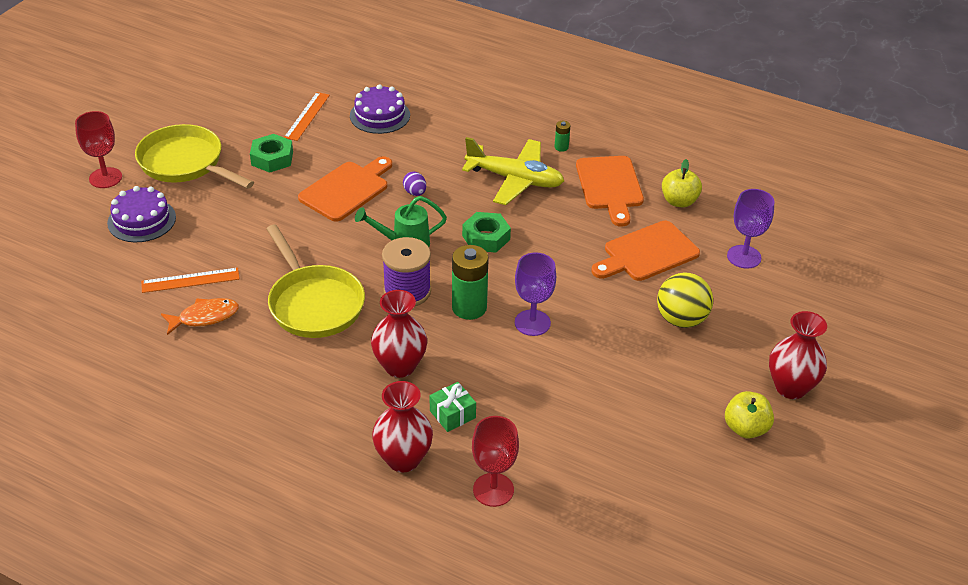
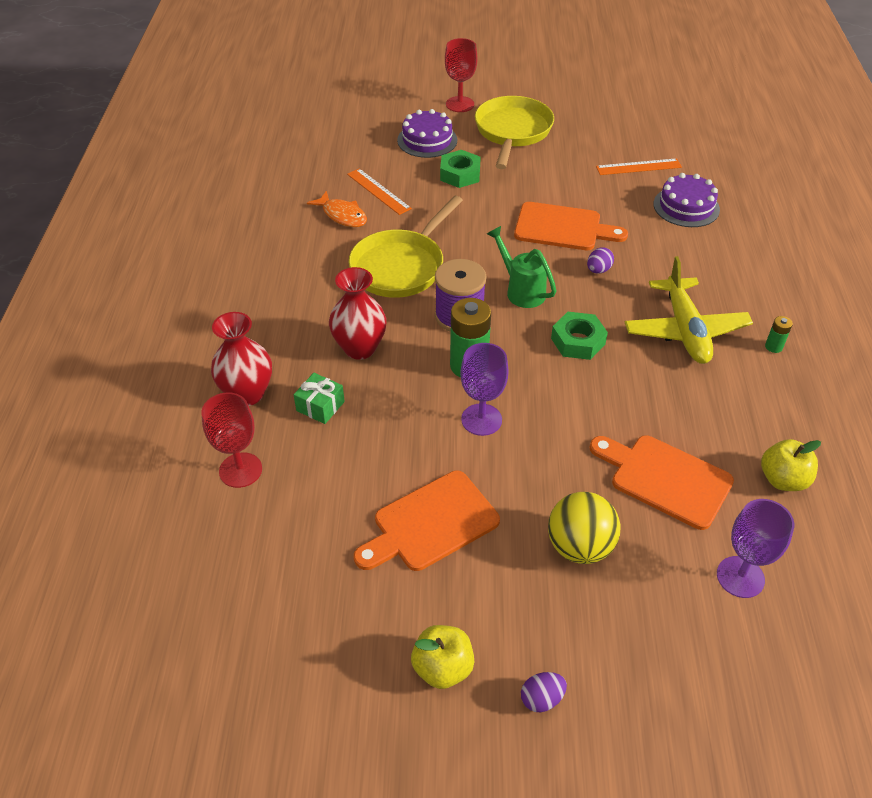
camera: 65 degrees right, 5 degrees up
green nut [250,134,293,173] -> green nut moved to [440,150,481,188]
orange cutting board [576,156,644,227] -> orange cutting board moved to [354,471,500,571]
red vase [769,311,827,399] -> purple egg [521,672,567,712]

